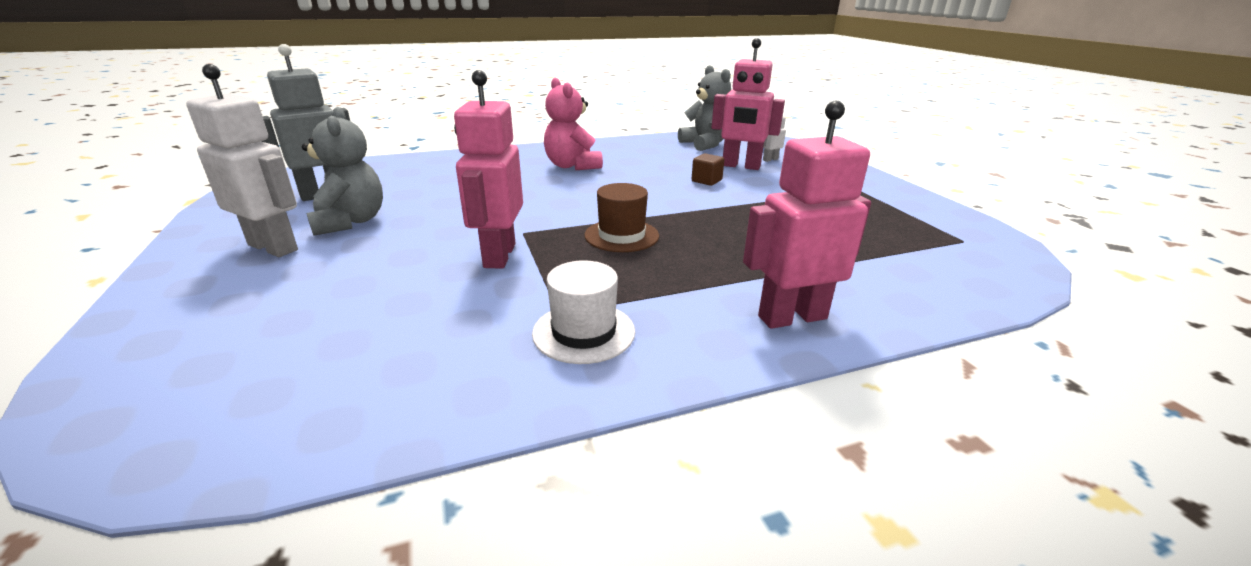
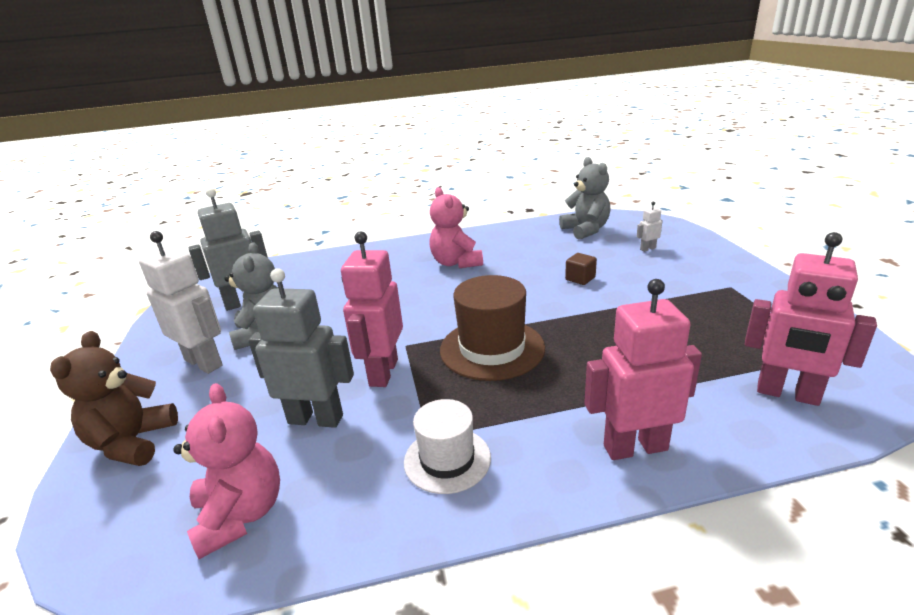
camera: 10 degrees right, 0 degrees up
brown hat [584,183,659,252] -> brown hat [440,275,545,381], size x1.56
pink robot [711,38,785,170] -> pink robot moved to [745,232,877,406]
none -> brown teddy bear [50,331,178,466]
none -> pink teddy bear [173,383,280,559]
none -> grey robot [248,268,354,428]

